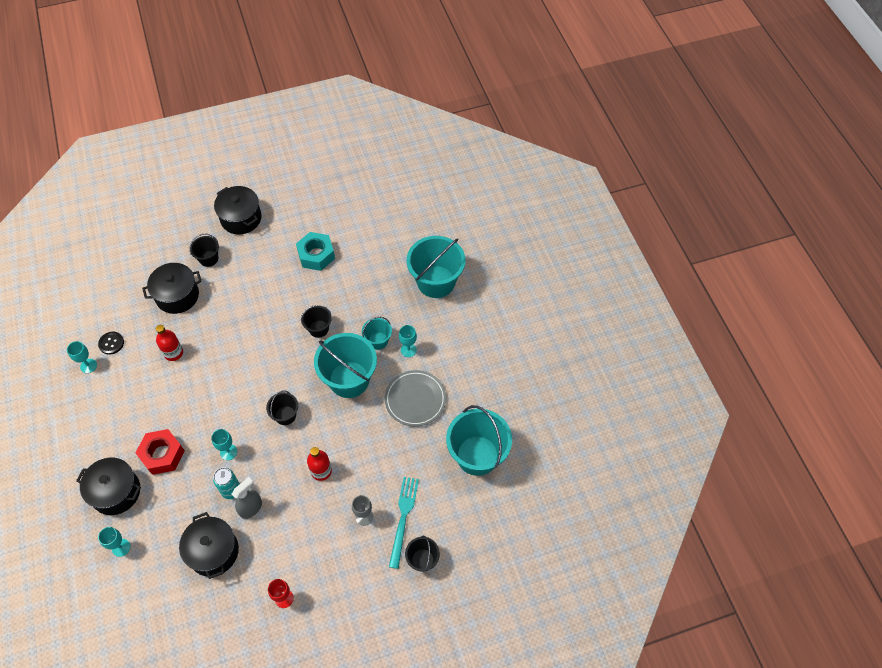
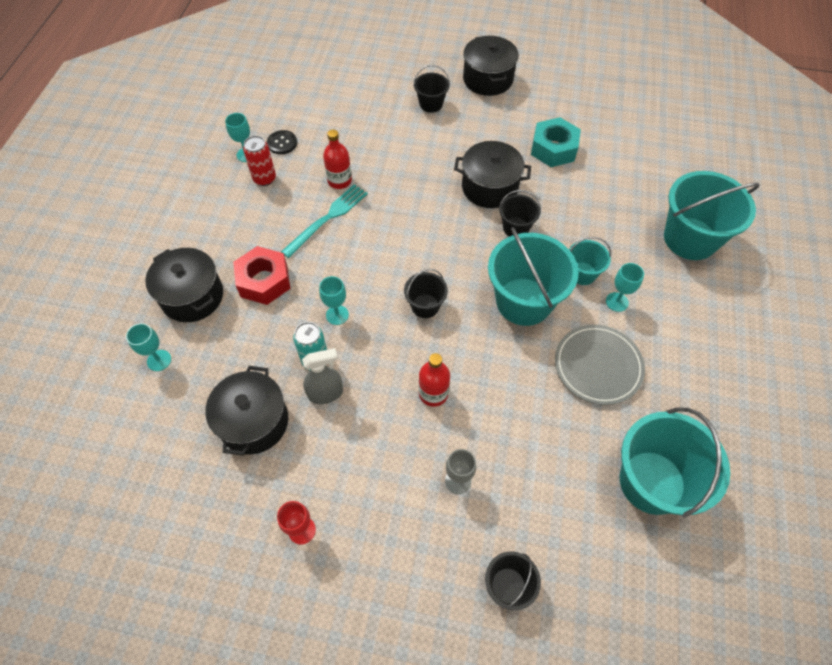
camera: 30 degrees right, 0 degrees up
black pot [142,263,201,314] -> black pot moved to [454,141,531,208]
turquoise fork [389,477,419,569] -> turquoise fork moved to [281,184,368,258]
none -> red can [243,136,276,186]

